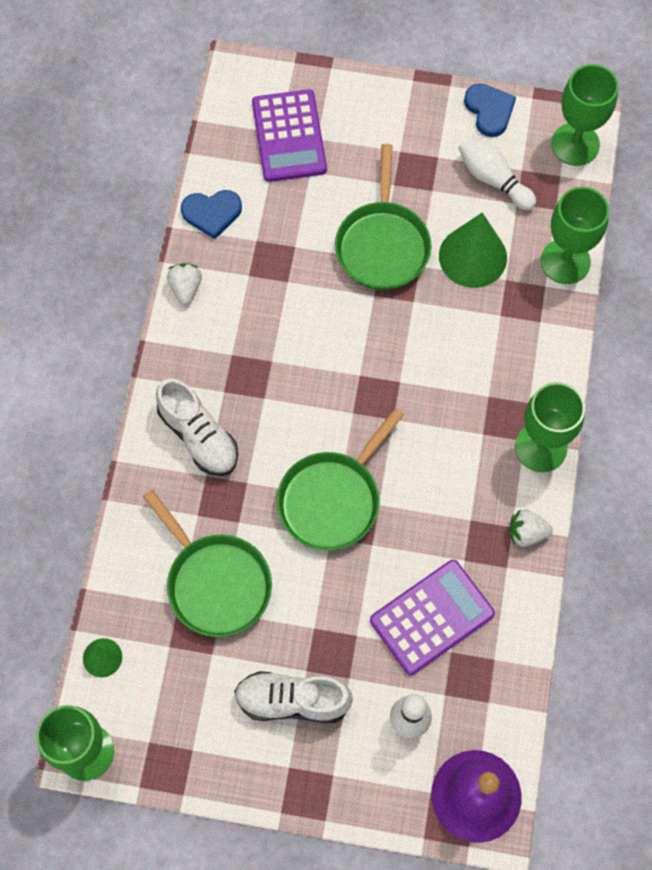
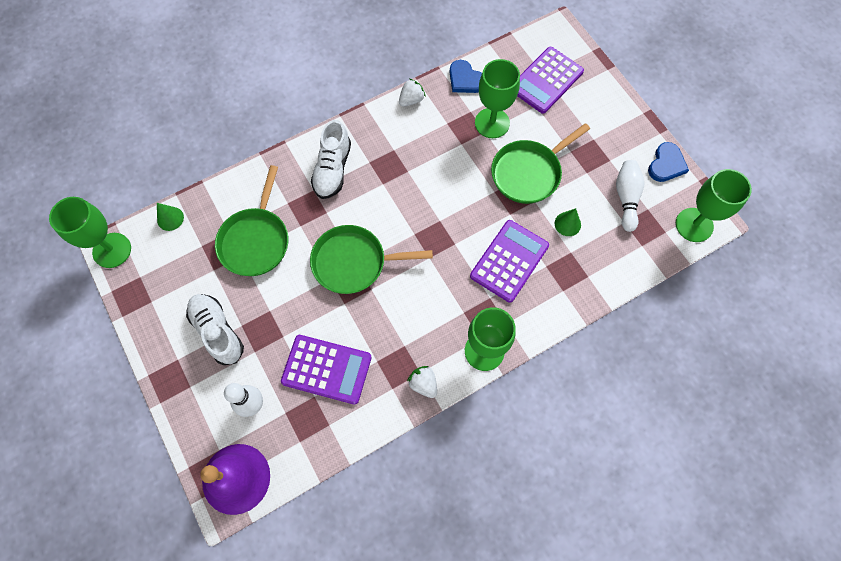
camera: 50 degrees right, 0 degrees up
green cone [439,213,507,288] -> green cone [555,208,581,236], size x0.52
green goblet [541,187,609,284] -> green goblet moved to [475,59,520,138]
none -> purple calculator [470,220,549,303]

